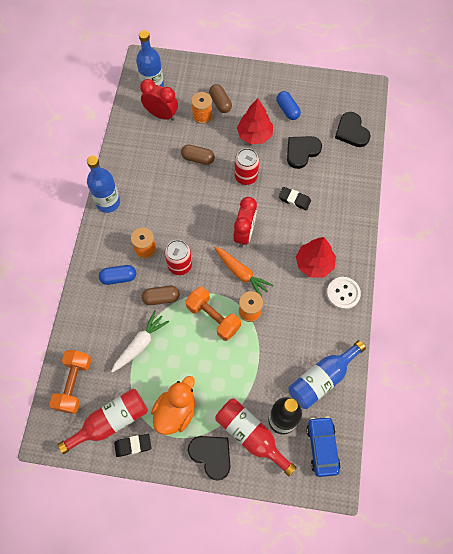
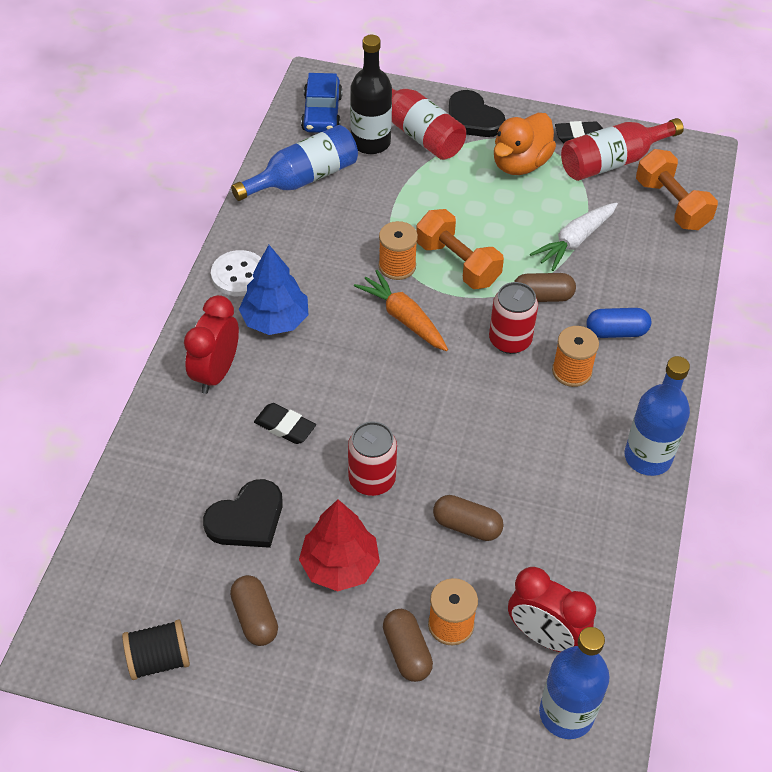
camera: 175 degrees left, 15 degrees down
orange dumbbell [49,350,91,414] -> orange dumbbell turned 45 degrees counterclockwise [636,149,718,230]
red clock [233,197,257,248] -> red clock moved to [184,295,239,394]
blue capsule [276,91,301,120] -> brown capsule [230,575,278,646]
red tree [296,237,336,278] -> blue tree [239,245,308,335]
black heart [335,112,371,147] -> none
none -> black spool [122,620,190,680]

